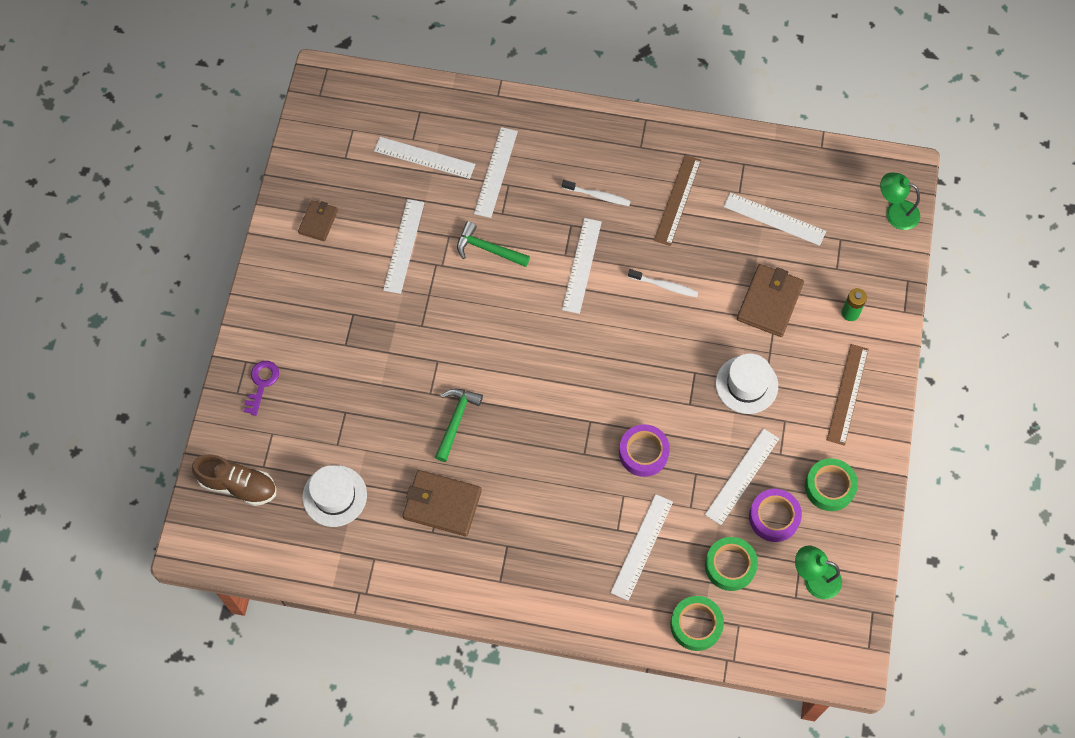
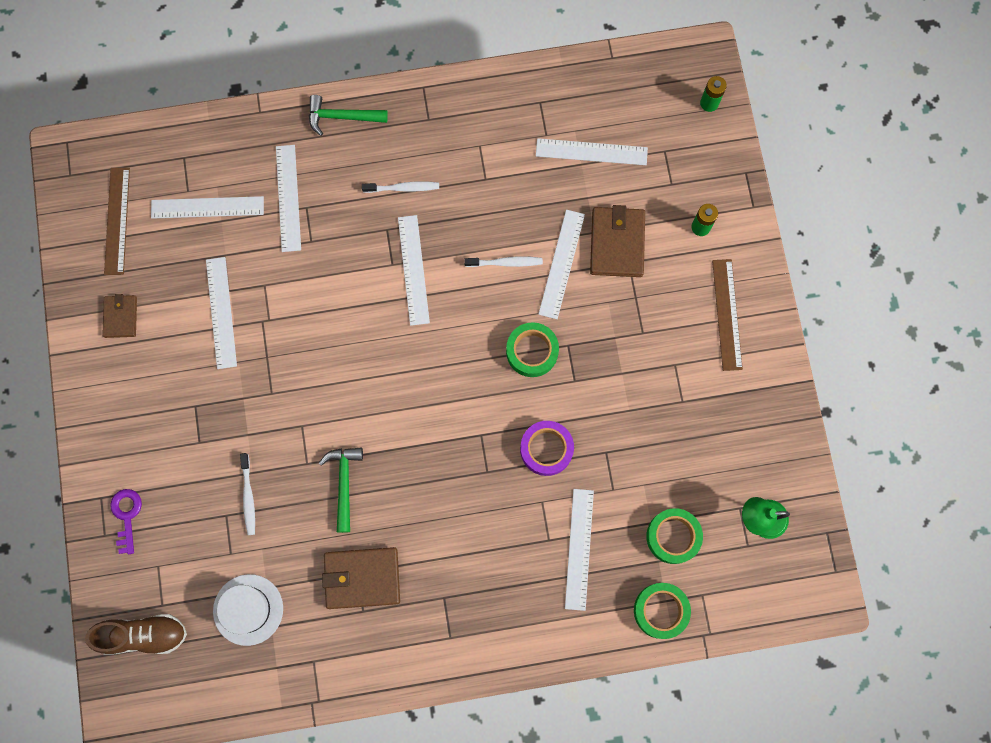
camera: 20 degrees left, 10 degrees up
green hammer [457,221,530,267] -> green hammer moved to [309,95,388,136]
brown ruler [654,155,701,246] -> brown ruler moved to [104,168,130,275]
white ruler [705,429,779,525] -> white ruler moved to [538,210,585,319]
white hat [716,353,778,414] -> none
purple tape [749,489,802,542] -> none
green tape [805,458,858,511] -> green tape moved to [506,322,559,377]
green lamp [880,172,920,230] -> green battery [700,76,727,112]
none -> white toothbrush [240,453,255,535]

